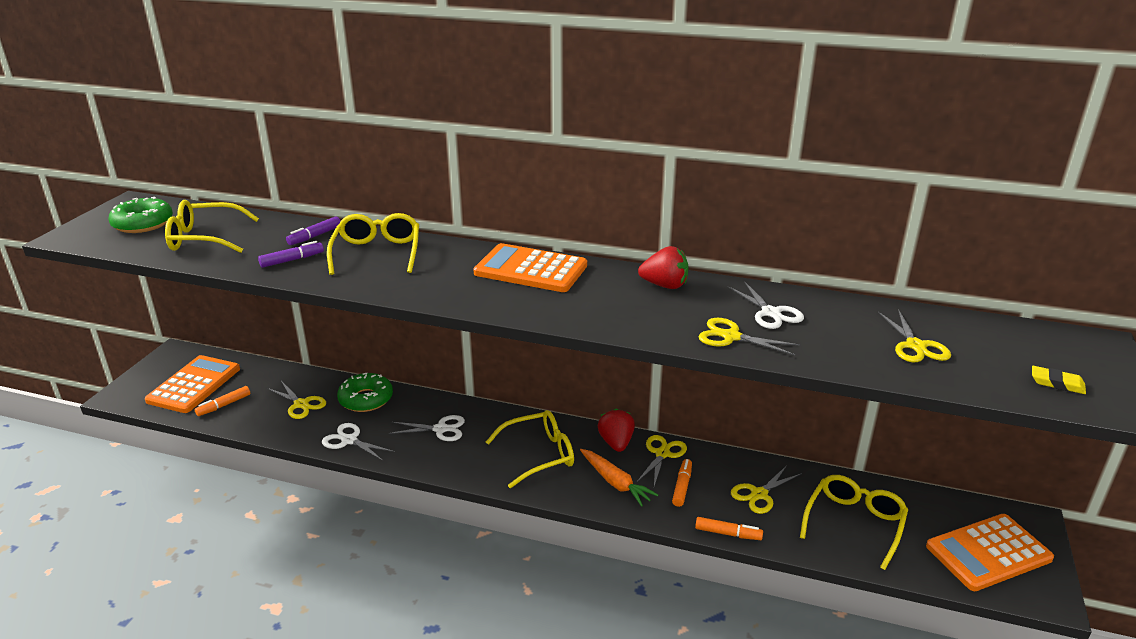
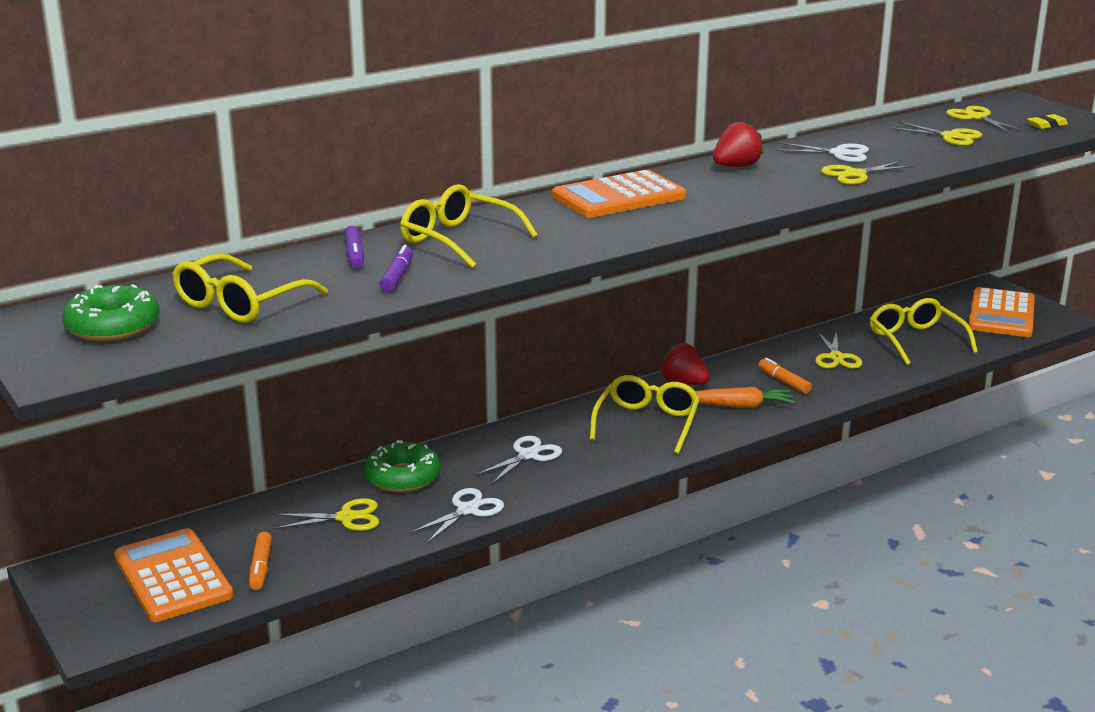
camera: 50 degrees left, 5 degrees down
white scissors [322,423,395,461] -> white scissors turned 150 degrees clockwise [410,488,504,543]
yellow scissors [636,435,687,486] -> yellow scissors moved to [946,106,1025,132]
orange marker [695,517,763,540] -> none

